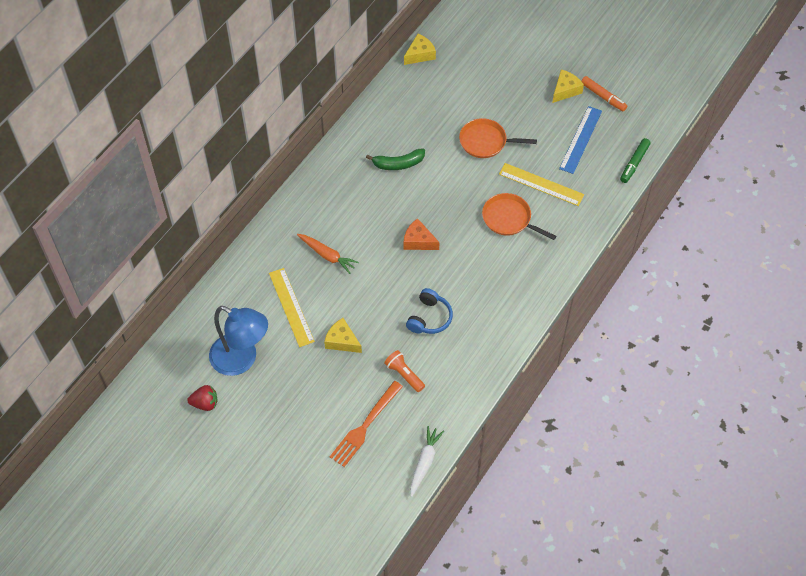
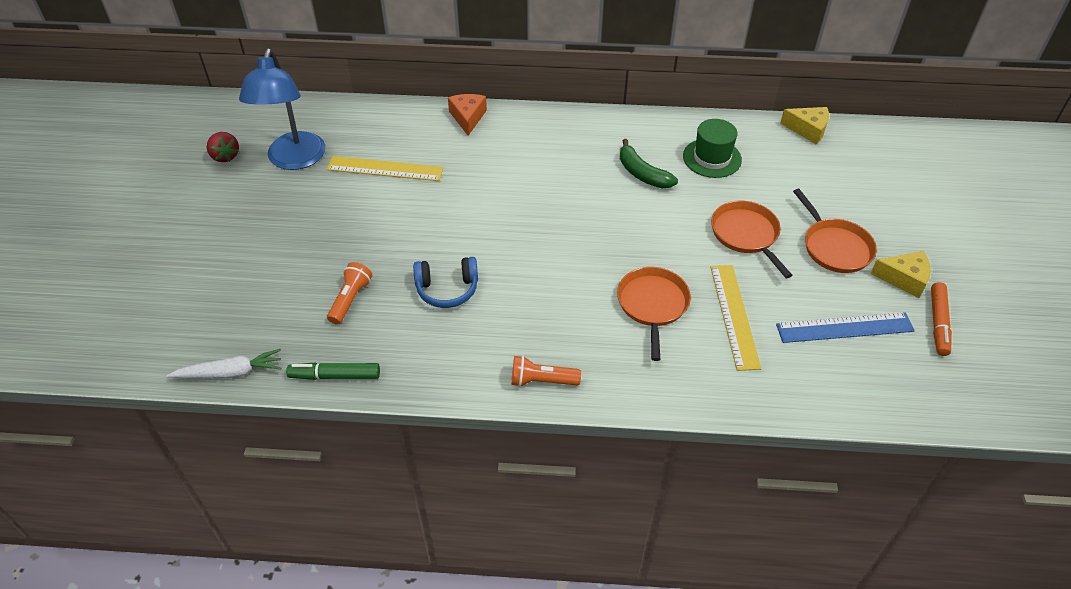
camera: 60 degrees right, 10 degrees down
yellow ruler [269,268,315,347] -> yellow ruler turned 60 degrees clockwise [327,156,443,181]
orange carrot [297,234,359,274] -> none
yellow cheese [324,318,362,353] -> none
orange fork [330,381,403,467] -> none
orange cheese [404,218,439,250] -> orange cheese moved to [448,94,487,136]
green marker [620,138,651,183] -> green marker moved to [286,363,380,380]
none -> orange flashlight [511,355,581,387]
none -> green hat [683,119,742,178]
none -> orange pan [793,189,877,273]

